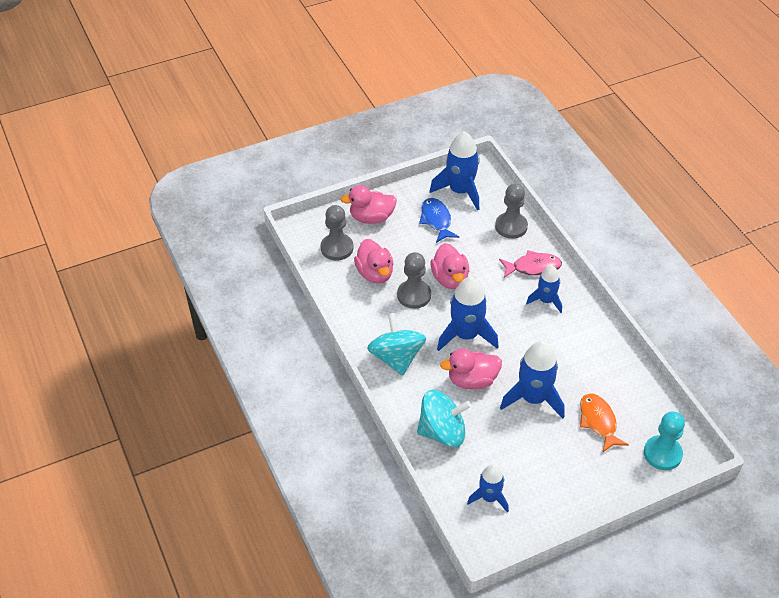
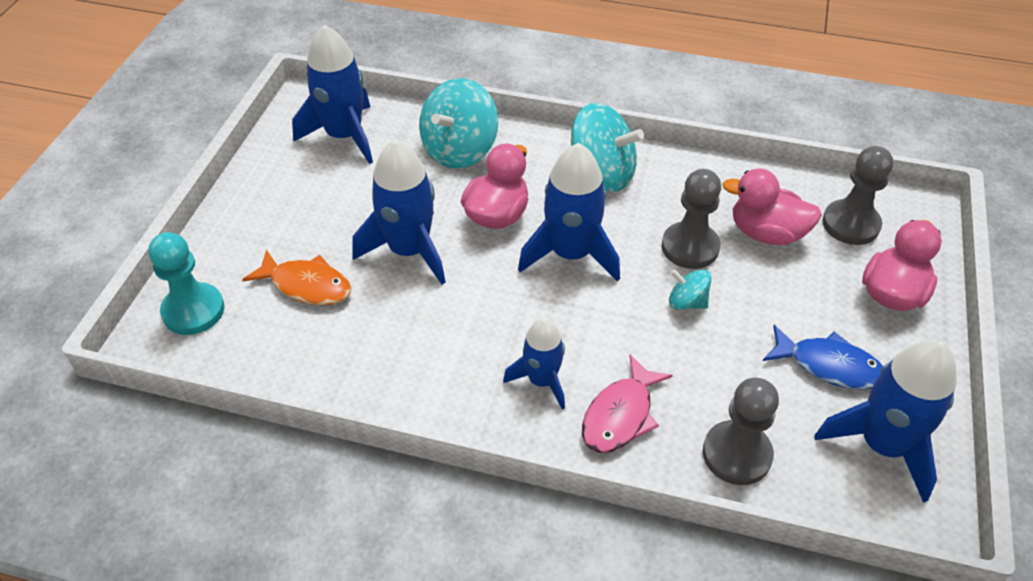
camera: 130 degrees right, 0 degrees up
pink duck [431,243,469,289] -> turquoise spinning top [669,269,711,309]
blue rocket [467,464,509,513] -> blue rocket [292,25,373,164], size x1.63

